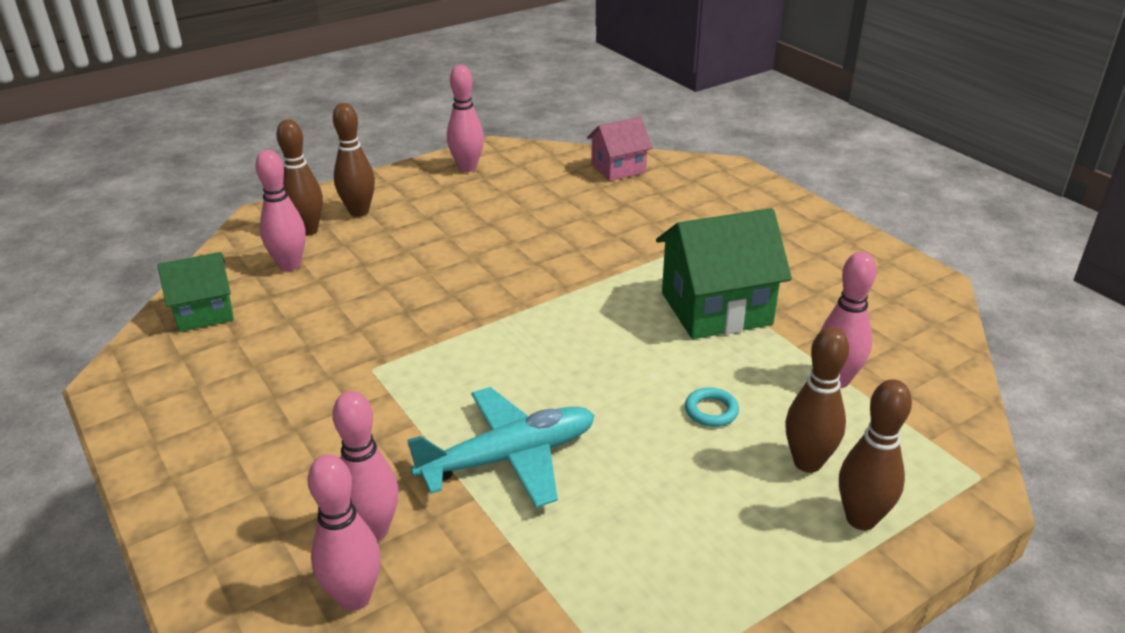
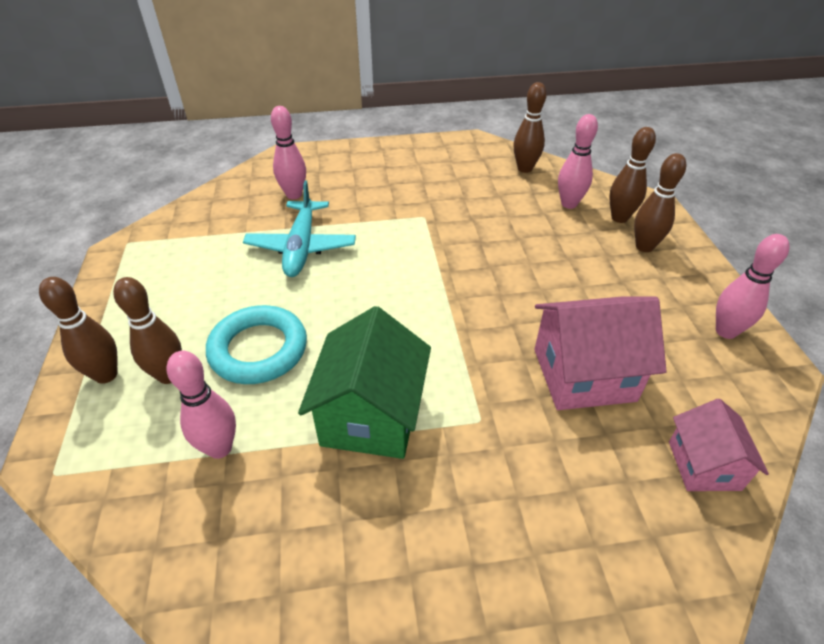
camera: 115 degrees right, 10 degrees up
green house [157,252,234,332] -> brown bowling pin [514,82,547,173]
pink bowling pin [308,454,381,611] -> none
turquoise ring [685,387,739,427] -> turquoise ring [206,305,307,384], size x2.32
none -> pink house [534,296,667,410]

